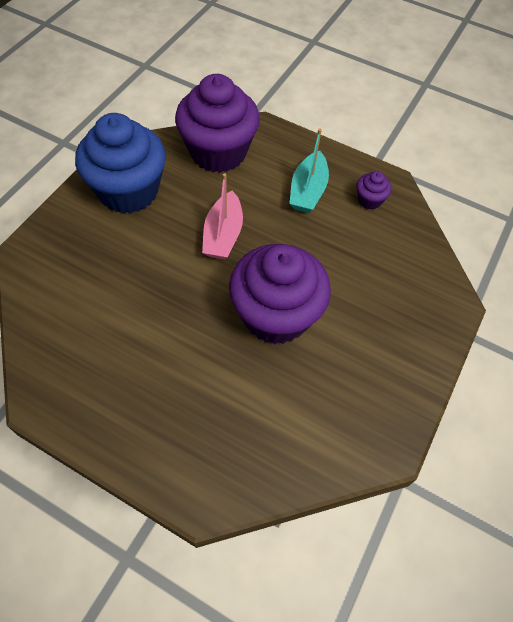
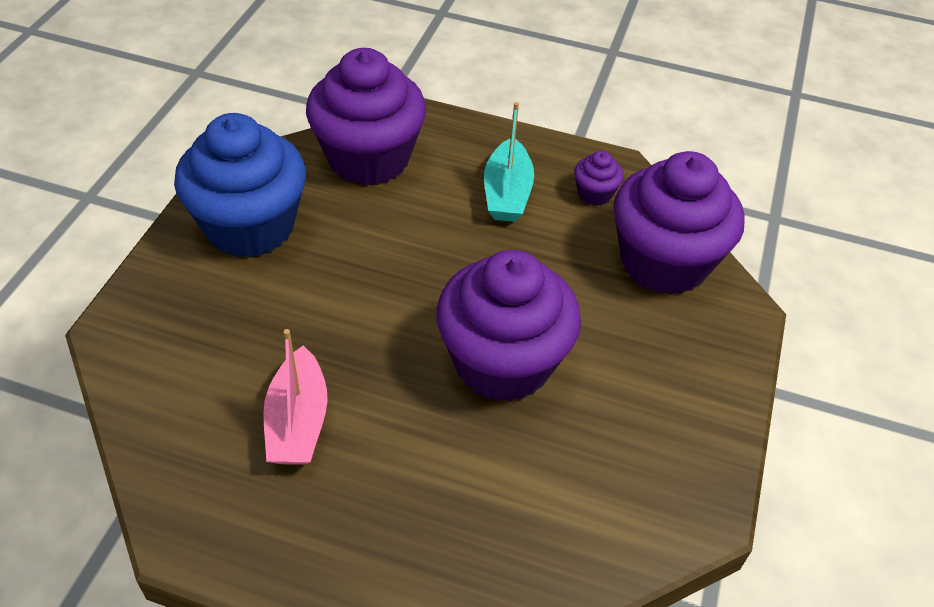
camera: 10 degrees left, 10 degrees down
pink boat [202,173,243,260] -> pink boat moved to [263,329,328,465]
none -> purple cupcake [613,151,745,295]

